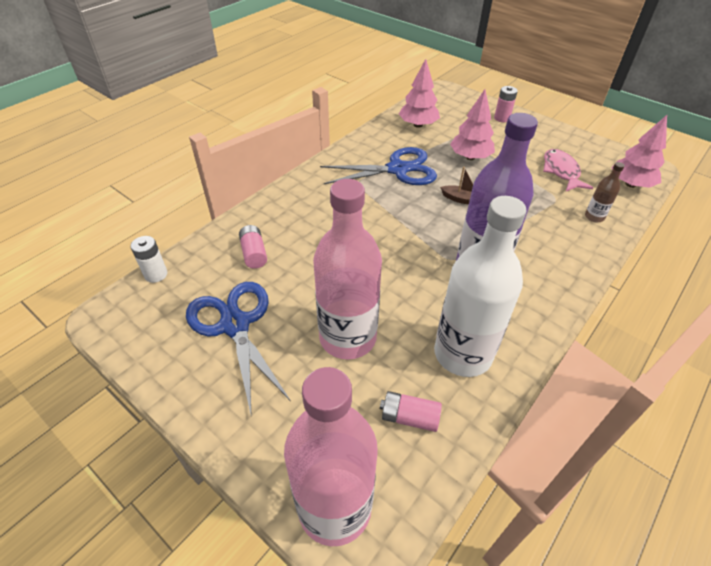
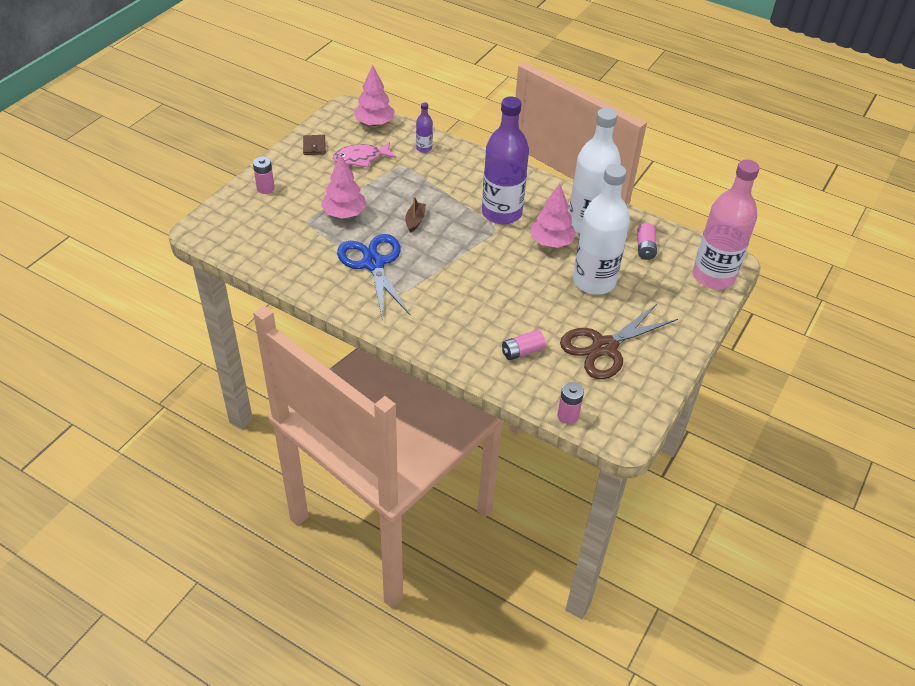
camera: 100 degrees left, 0 degrees up
white battery [130,236,167,283] -> pink battery [557,382,584,424]
blue scissors [186,282,291,417] -> brown scissors [560,303,678,379]
pink bottle [313,179,382,359] -> white bottle [573,164,630,295]
pink tree [399,59,440,128] -> pink tree moved to [531,184,576,248]
brown bottle [585,162,625,222] -> purple bottle [416,102,433,153]
none -> brown wallet [303,135,326,155]

